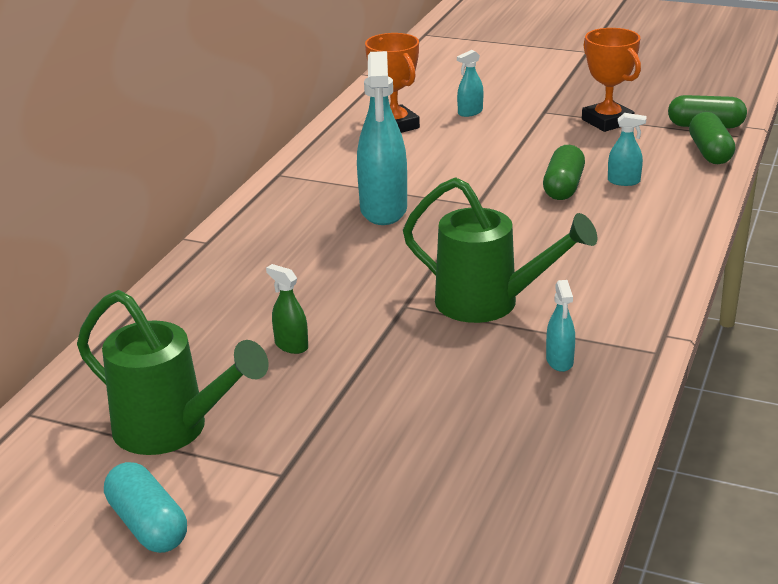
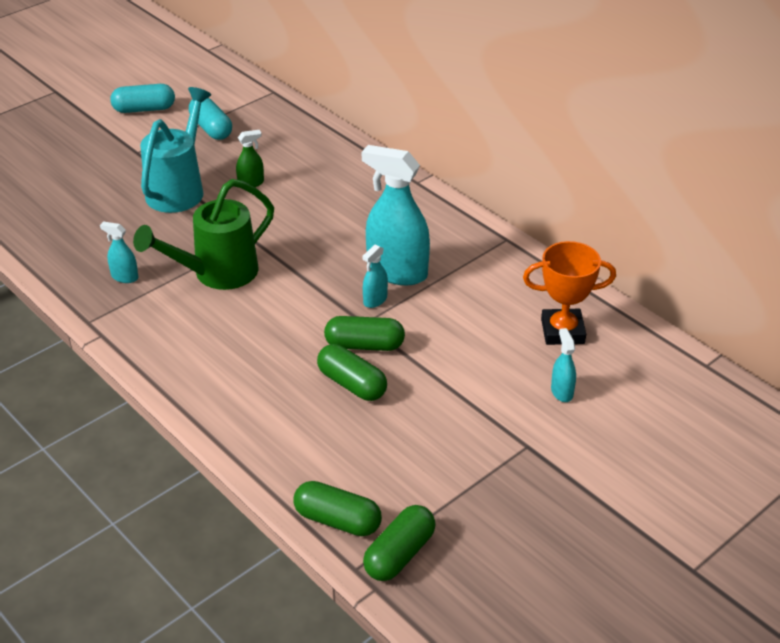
camera: 115 degrees right, 10 degrees up
green watering can [77,290,269,455] -> turquoise capsule [189,98,232,140]
orange trophy [582,28,641,132] -> none
turquoise spray bottle [608,113,646,186] -> turquoise spray bottle moved to [362,244,388,308]
none -> turquoise watering can [140,87,211,213]
none -> green capsule [324,316,405,351]

